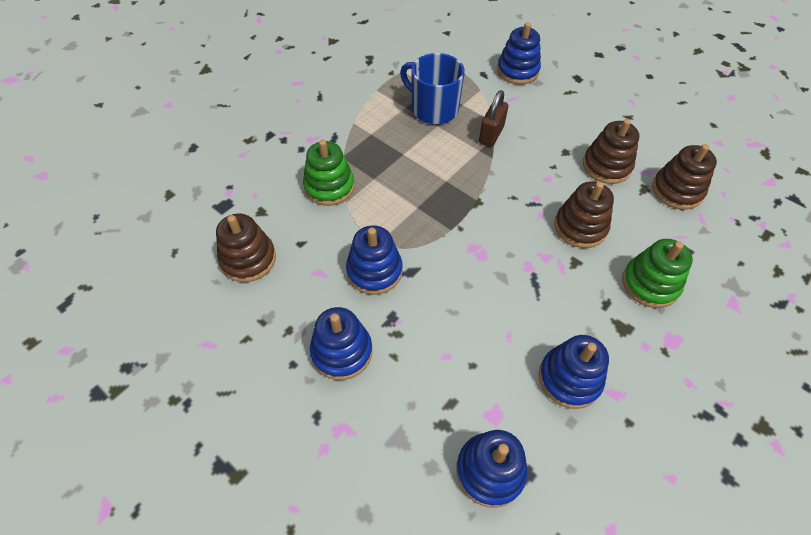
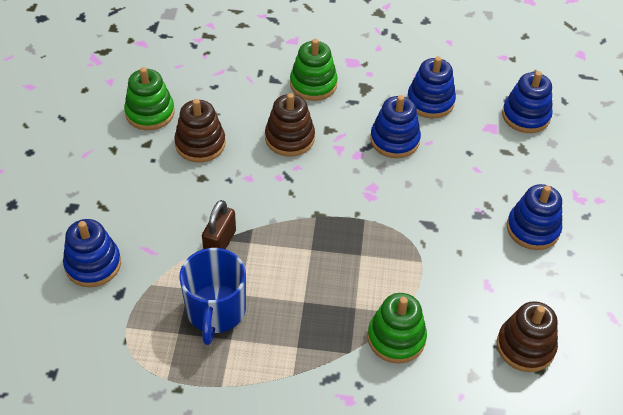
camera: 125 degrees left, 5 degrees down
blue stacking toy [346,225,403,295] -> blue stacking toy moved to [370,95,421,158]
brown padlock [479,90,508,147] -> brown padlock turned 60 degrees counterclockwise [202,200,236,249]
brown stacking toy [652,144,717,210] -> none
none -> green stacking toy [124,67,175,130]

